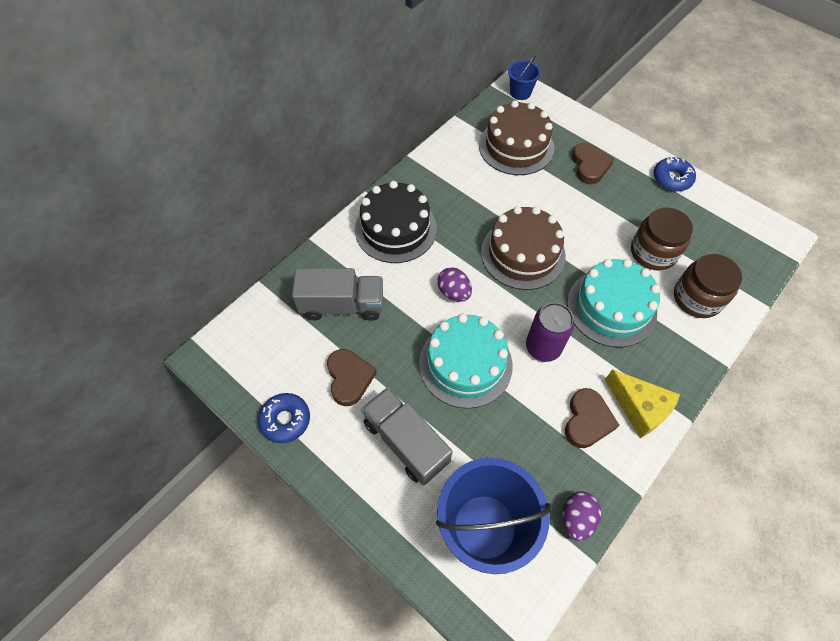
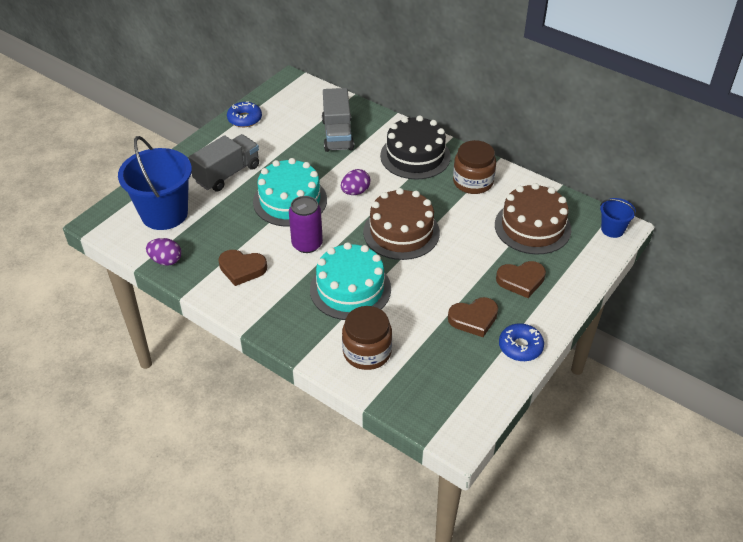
camera: 85 degrees right, 15 degrees down
brown heart [327,349,377,406] -> brown heart moved to [448,297,498,337]
yellow cheese [605,369,680,438] -> none
brown jar [631,207,693,271] -> brown jar moved to [453,140,496,194]

